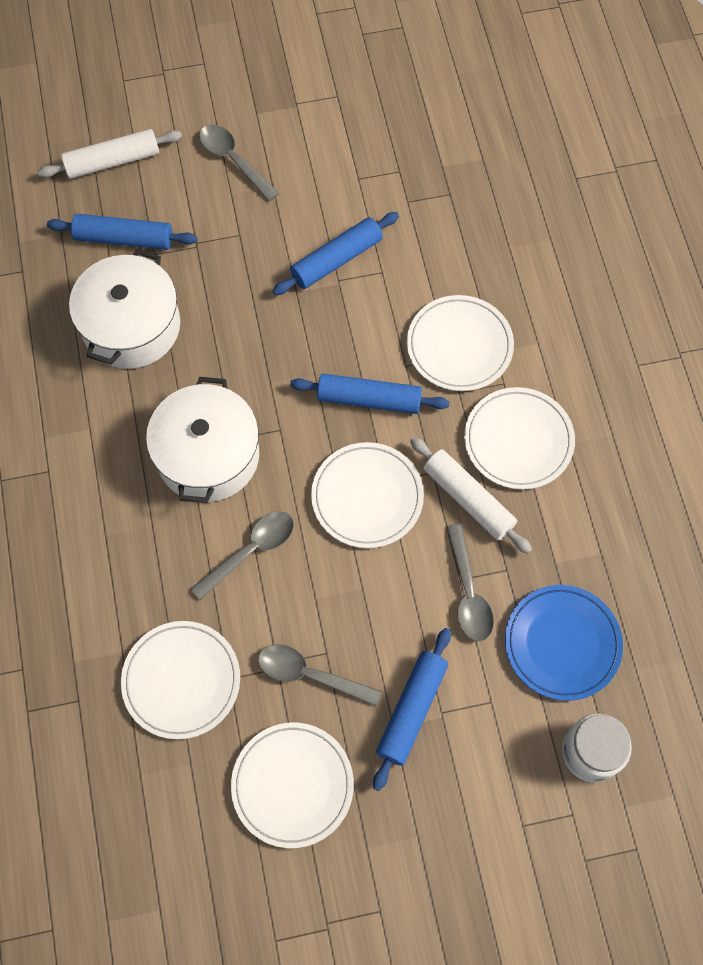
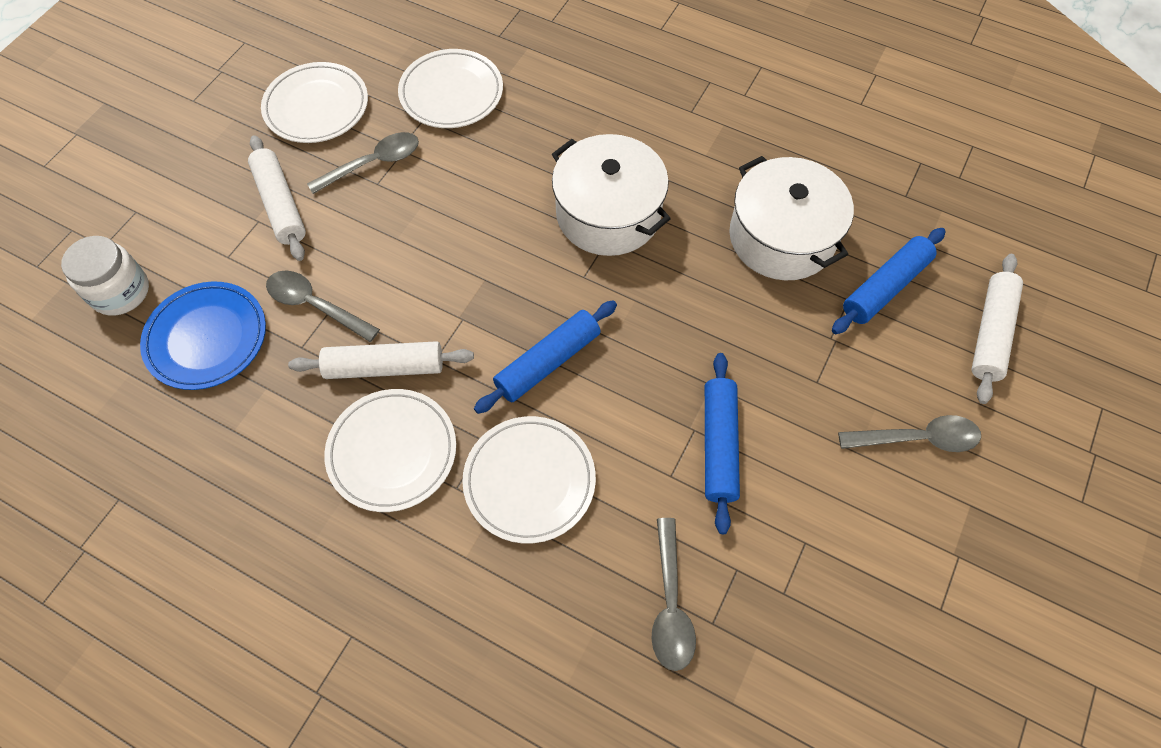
camera: 130 degrees right, 5 degrees down
grey spoon [191,511,294,600] -> grey spoon moved to [651,518,696,671]
white plate [311,442,424,548] -> none
blue rolling pin [373,628,451,791] -> white rolling pin [248,135,306,261]

